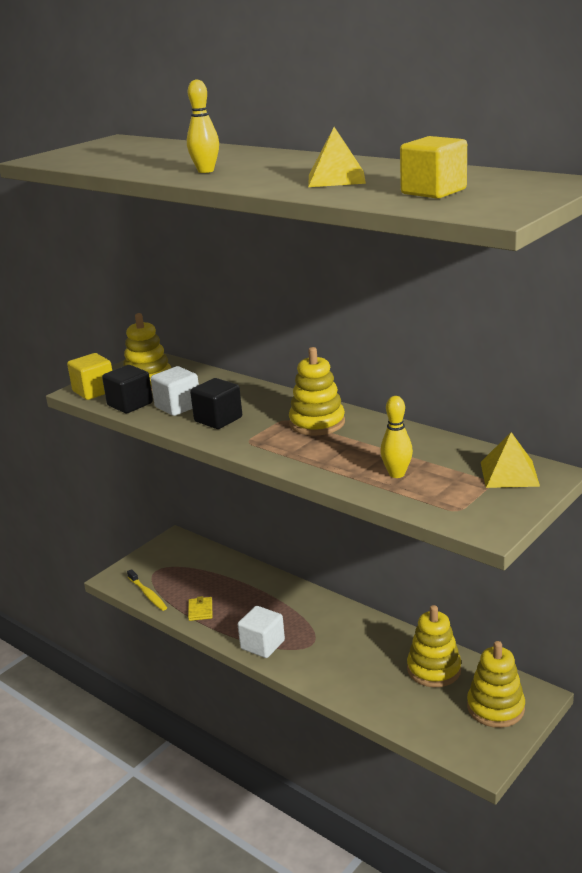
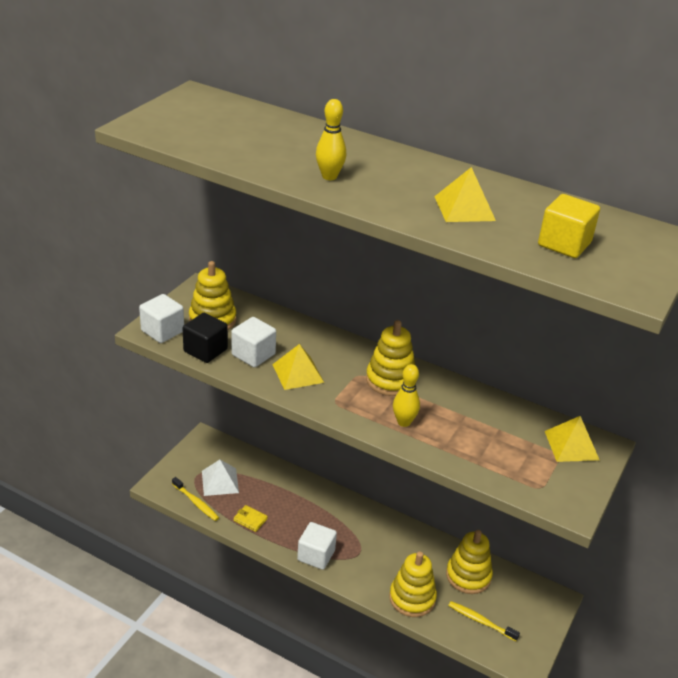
camera: 15 degrees left, 10 degrees up
yellow cube [67,353,112,400] -> white cube [139,294,184,343]
yellow wallet [188,596,212,621] -> yellow wallet turned 45 degrees counterclockwise [234,505,268,532]
black cube [190,378,242,429] -> yellow pyramid [272,344,324,390]
yellow bowling pin [380,396,413,478] -> yellow bowling pin moved to [393,364,420,427]
yellow stacking toy [467,641,525,728] -> yellow stacking toy moved to [389,551,437,617]
none -> white pyramid [202,460,239,496]
none -> yellow toothbrush [448,601,520,641]

